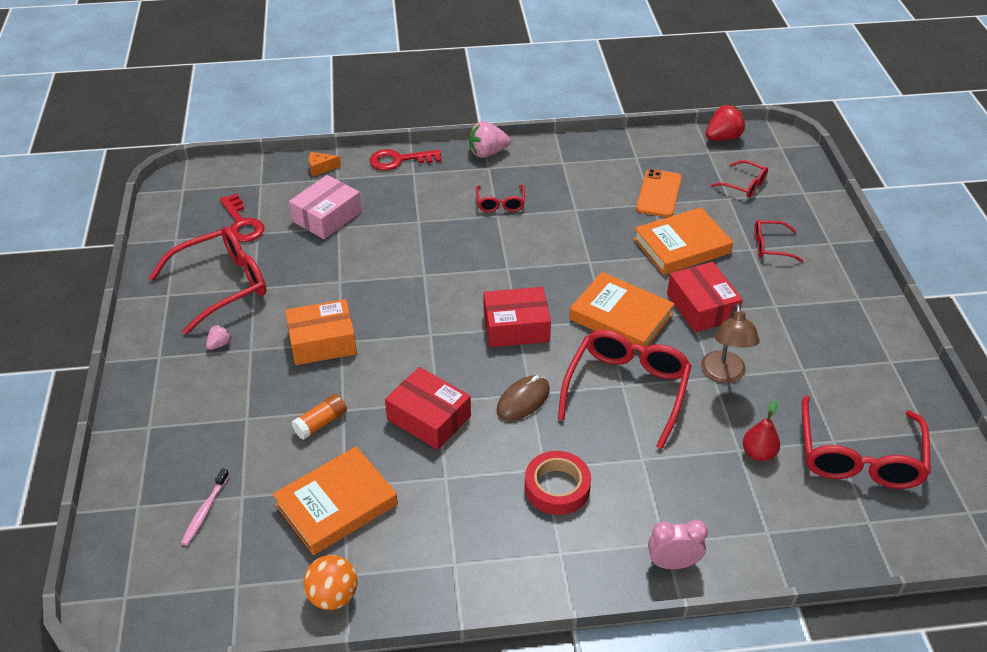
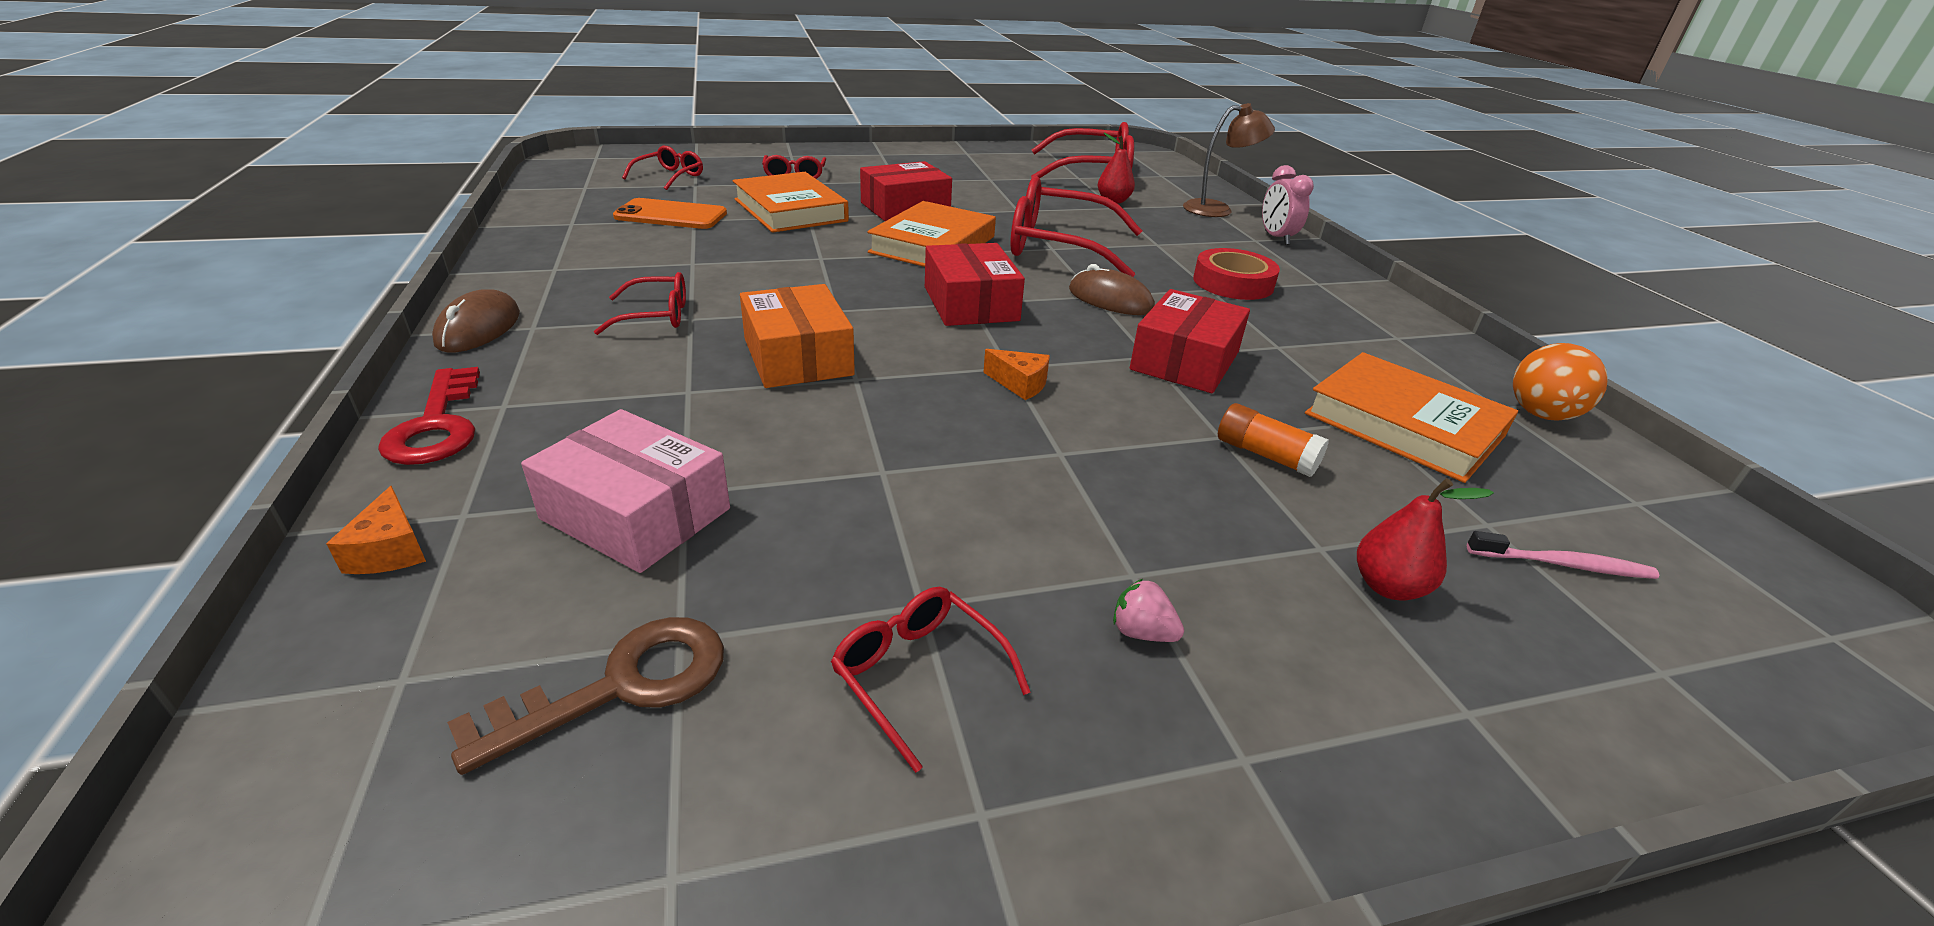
camera: 100 degrees left, 10 degrees down
red glasses [149,227,266,335] -> red glasses [831,587,1030,773], size x0.51
red key [220,193,264,242] -> brown key [447,617,724,775]
orange box [285,299,357,365] -> orange box moved to [740,284,855,388]
pink strawberry [469,121,511,158] -> brown mouse [432,289,520,353]
brown lamp [701,304,760,383] -> brown lamp moved to [1183,103,1275,217]
red strawberry [705,105,745,141] -> none
none -> orange cheese [983,349,1050,400]
none -> red pear [1357,478,1494,601]

